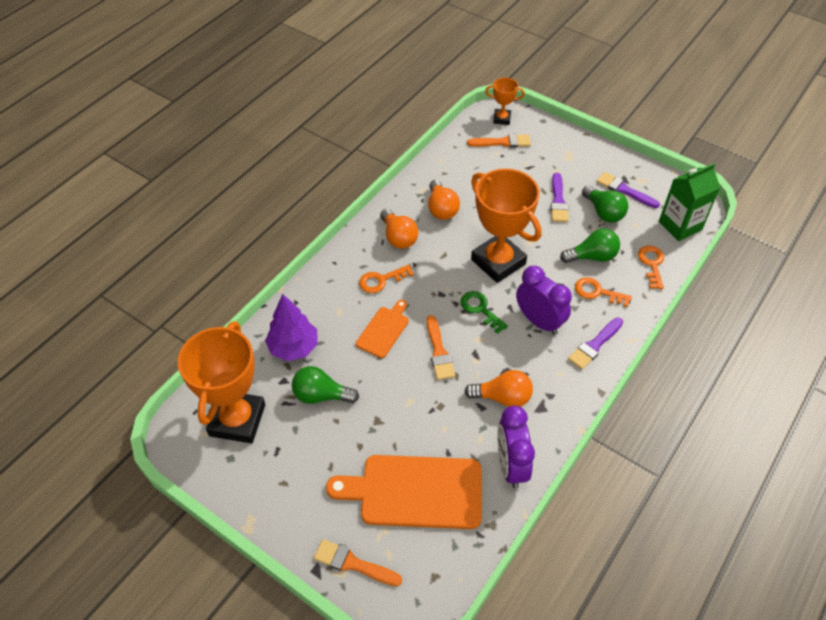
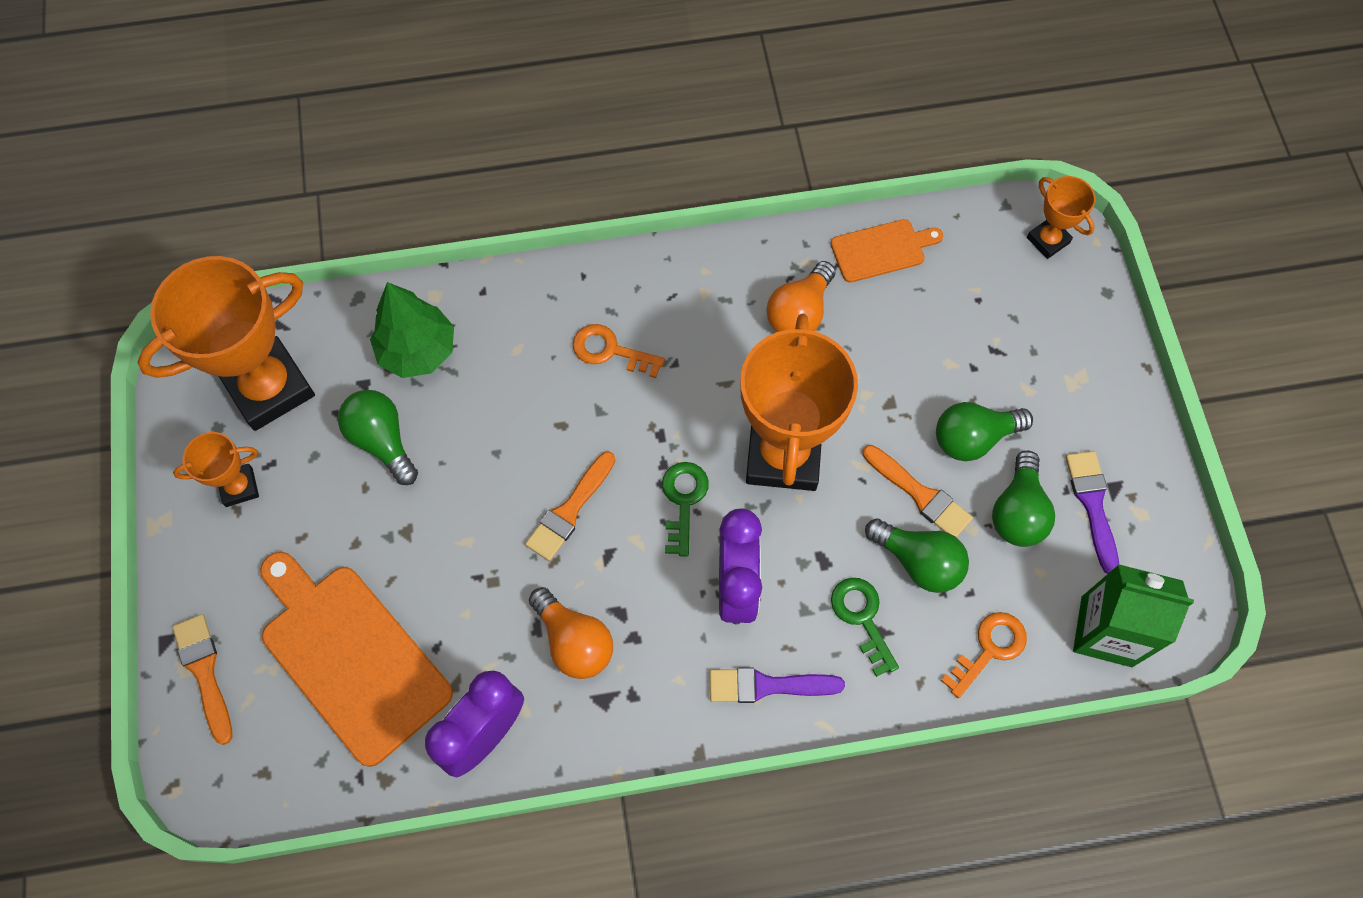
camera: 45 degrees right, 15 degrees up
purple tree [265,294,318,361] -> green tree [370,282,454,378]
orange cutting board [356,300,409,358] -> orange cutting board moved to [831,219,943,283]
orange light bulb [380,209,418,249] -> none
orange brush [467,134,531,148] -> orange brush moved to [863,445,973,537]
purple brush [550,173,569,222] -> green light bulb [936,402,1033,461]
orange key [575,277,632,307] -> green key [831,578,899,677]
none -> orange trophy [173,432,259,507]

